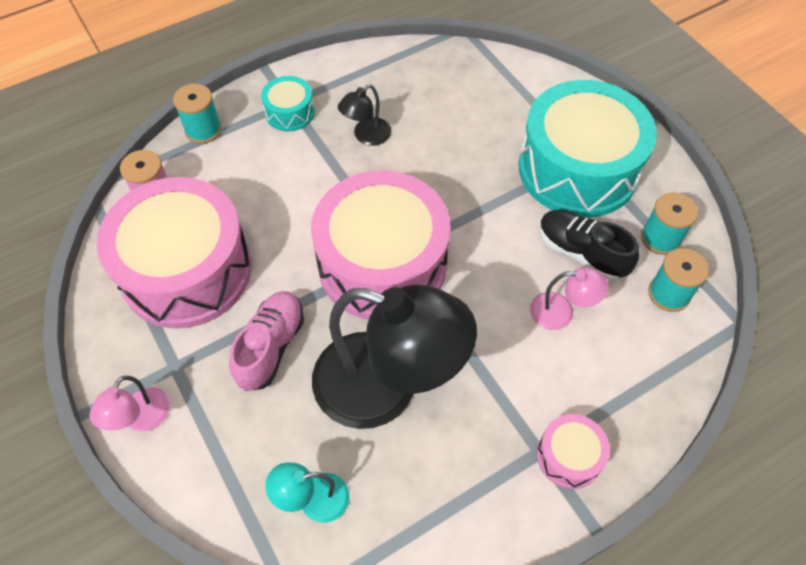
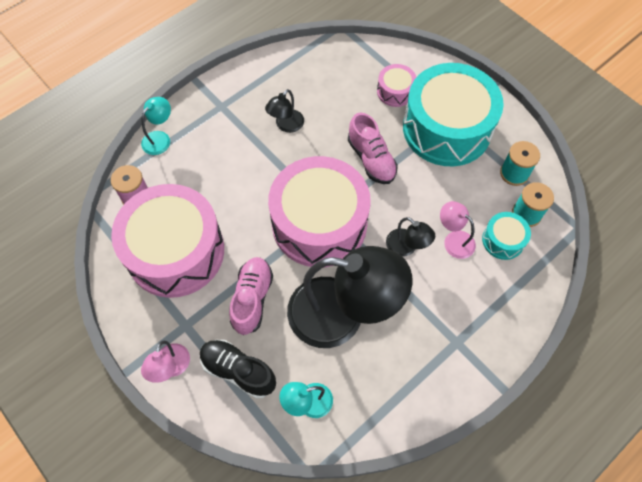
camera: 10 degrees left, 5 degrees up
turquoise spool [173,84,222,144] -> turquoise lamp [141,97,171,155]
turquoise drum [261,76,315,132] -> turquoise drum moved to [482,212,531,260]
pink lamp [530,267,609,330] -> pink lamp turned 135 degrees counterclockwise [440,201,476,259]
pink drum [537,414,610,489] -> pink drum moved to [377,64,416,107]
black shoe [539,210,639,281] -> black shoe moved to [200,340,276,399]
none -> pink shoe [348,112,398,184]
none -> black lamp [386,217,435,257]

